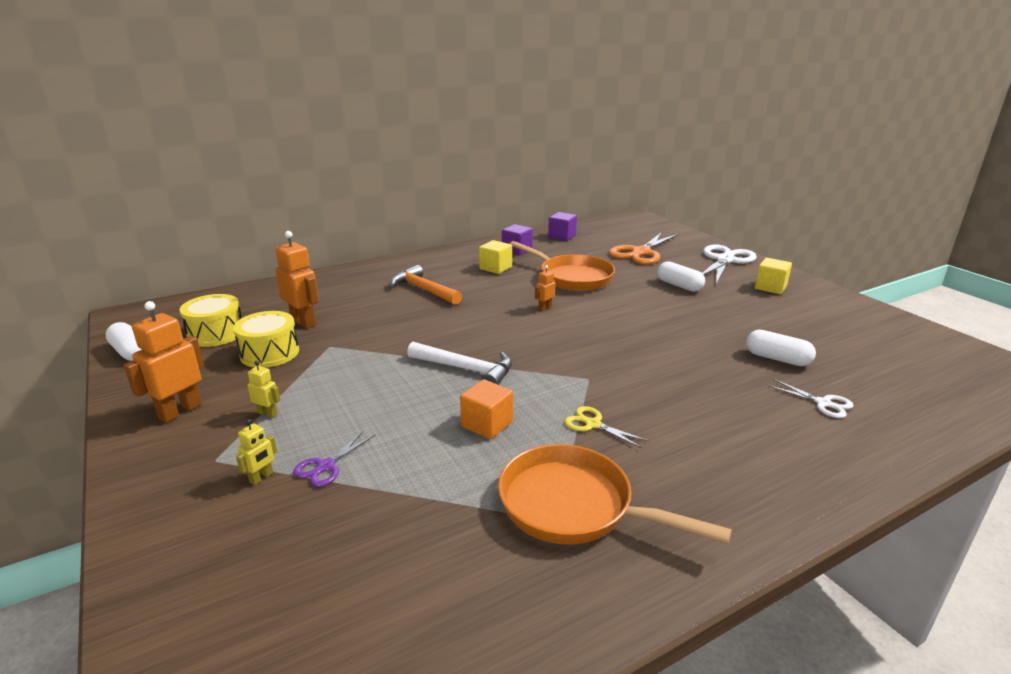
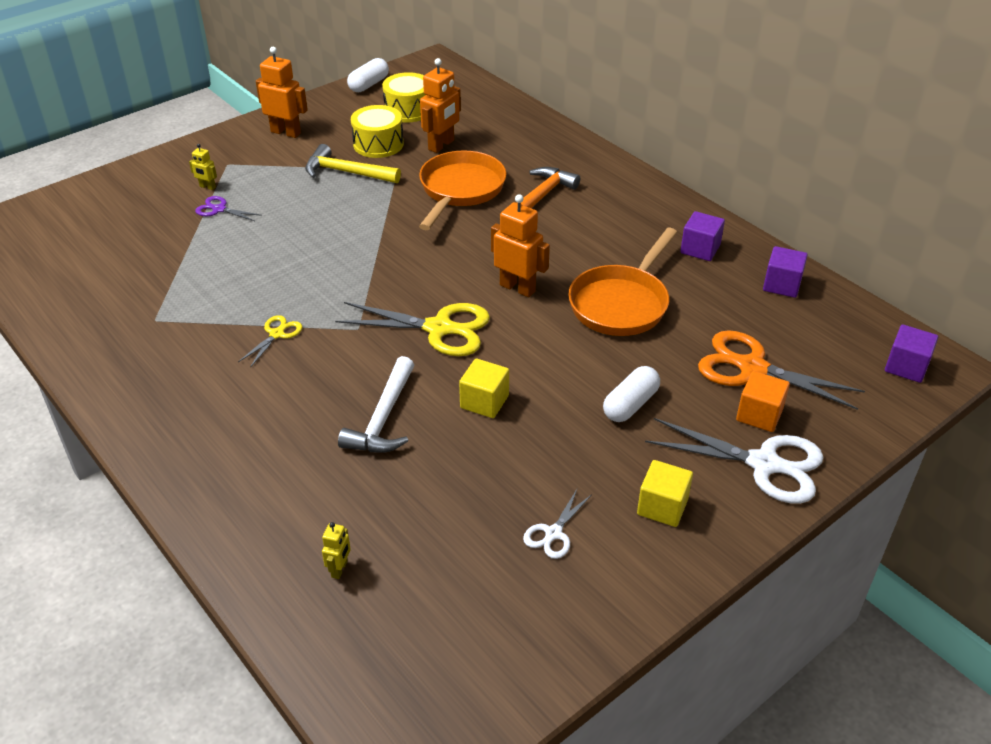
camera: 80 degrees right, 15 degrees up
yellow robot [247,361,280,418] -> yellow robot moved to [322,522,351,579]
white hammer [407,342,512,385] -> white hammer moved to [338,356,414,453]
orange cube [460,379,513,439] -> orange cube moved to [736,371,790,432]
yellow cube [479,240,512,274] -> yellow cube moved to [459,358,509,418]
orange pan [498,444,732,545] -> orange pan moved to [419,151,507,230]
orange robot [535,265,555,311] -> orange robot [491,194,550,297], size x1.99
white capsule [746,330,816,366] -> none
white scissors [768,379,853,418] -> white scissors moved to [523,489,592,559]
none -> yellow hammer [305,144,401,183]
none -> yellow scissors [335,302,490,356]
none -> purple cube [885,325,938,383]

